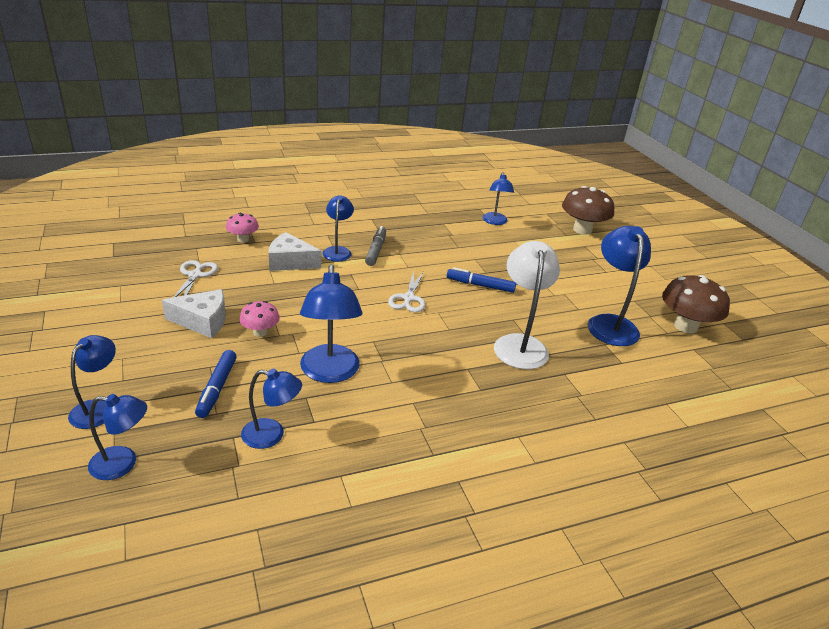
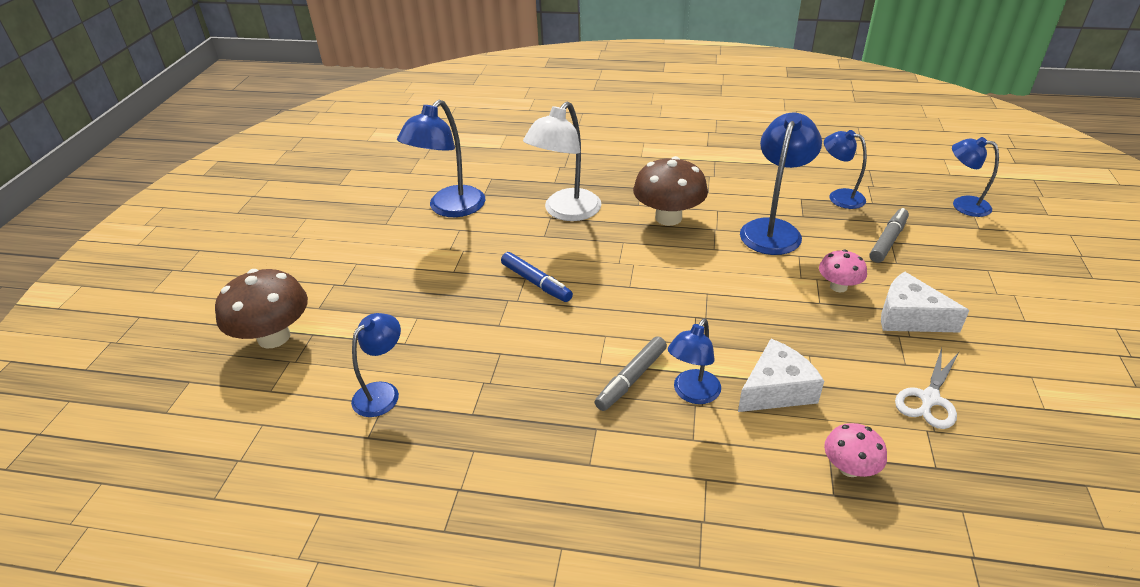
camera: 145 degrees left, 5 degrees up
blue lamp [68,335,116,429] -> none
blue marker [195,350,237,418] -> grey marker [869,208,909,263]
white cheese [269,232,321,271] -> white cheese turned 75 degrees counterclockwise [738,339,824,412]
white scissors [388,271,425,312] -> none
brown mushroom [662,275,730,334] -> brown mushroom moved to [633,156,708,226]

